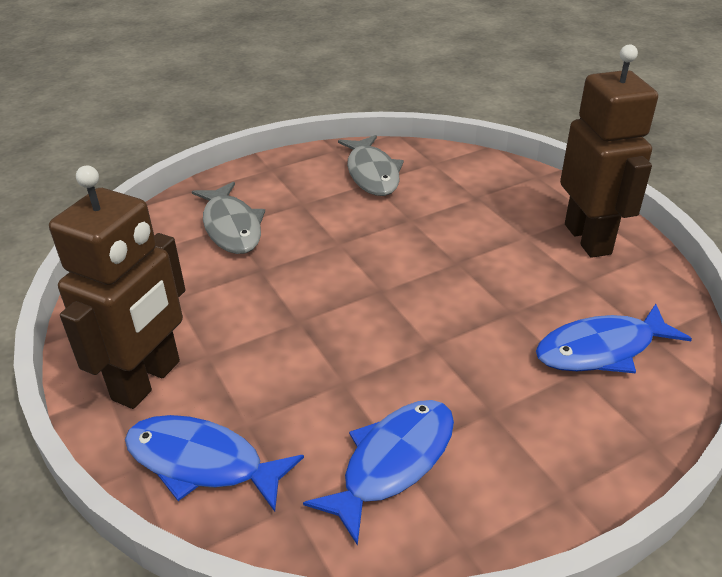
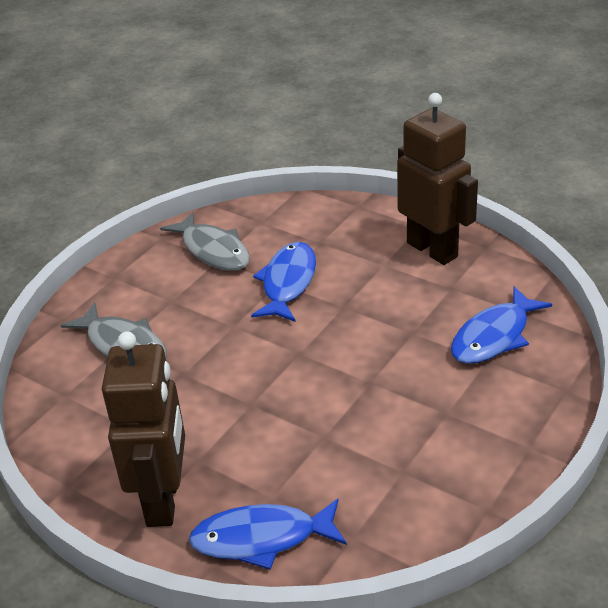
camera: 25 degrees left, 0 degrees up
blue fish [303,400,454,546] -> blue fish moved to [251,242,316,322]

